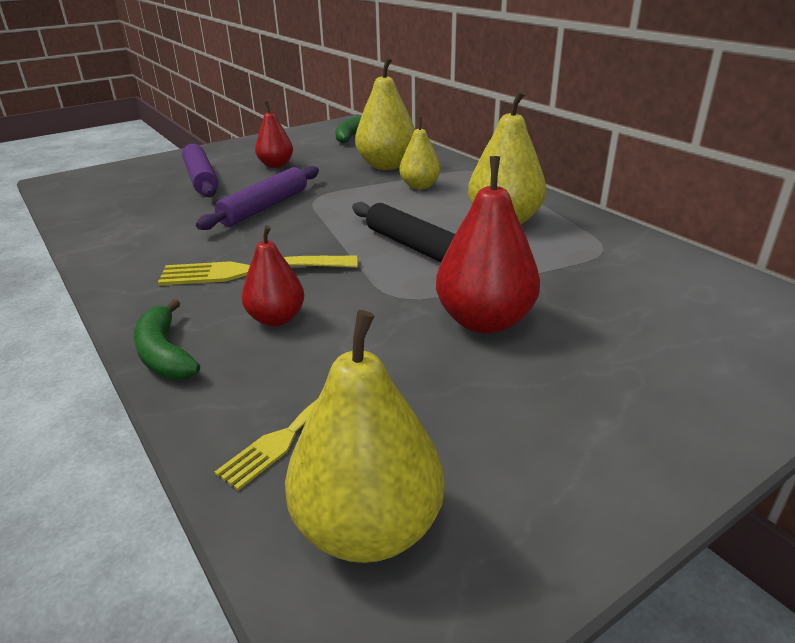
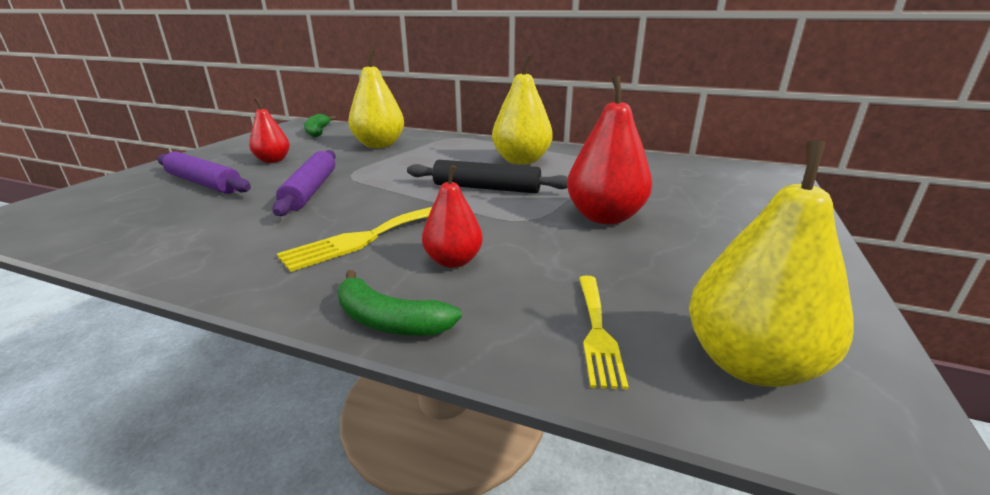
camera: 35 degrees left, 5 degrees down
yellow pear [400,117,441,190] -> none

